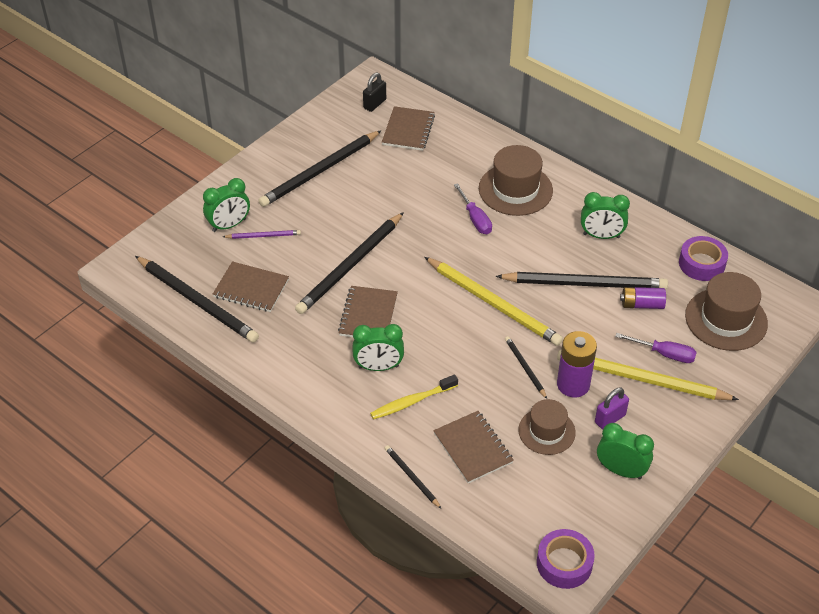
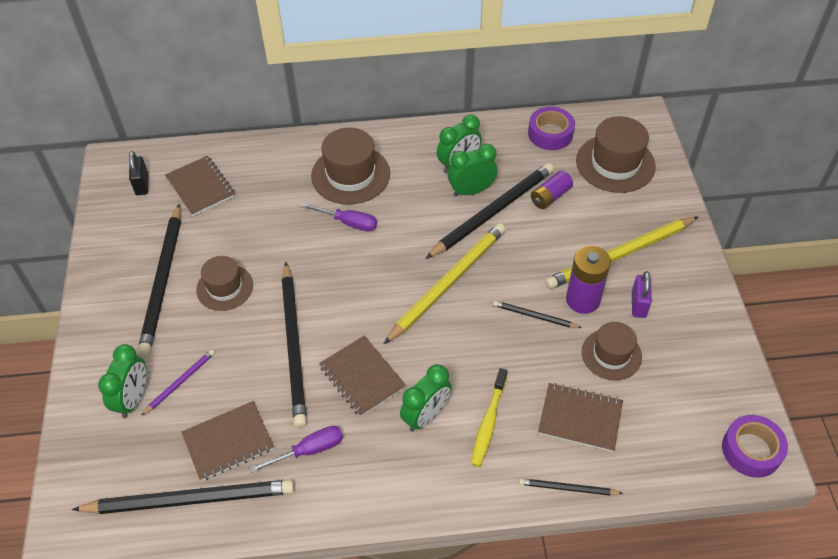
camera: 45 degrees left, 5 degrees up
yellow pencil [424,257,563,346] -> yellow pencil turned 45 degrees counterclockwise [384,223,506,344]
green clock [597,423,654,479] -> green clock moved to [448,144,497,196]
purple screwdriver [615,333,697,363] -> purple screwdriver moved to [249,426,343,473]
none -> brown hat [196,256,253,311]

